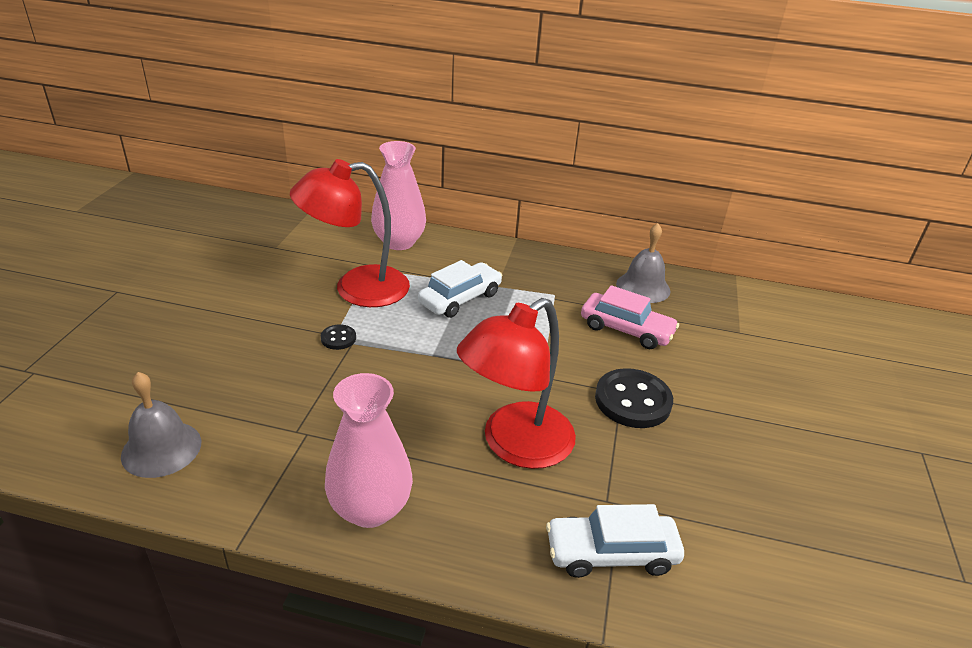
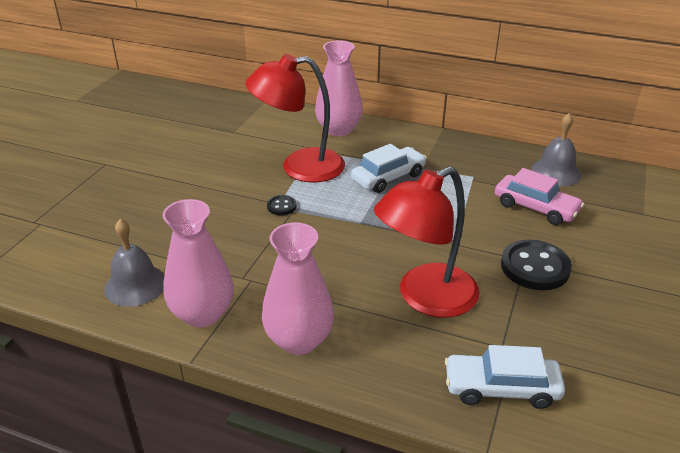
camera: 10 degrees right, 0 degrees up
none -> pink vase [162,199,234,327]

